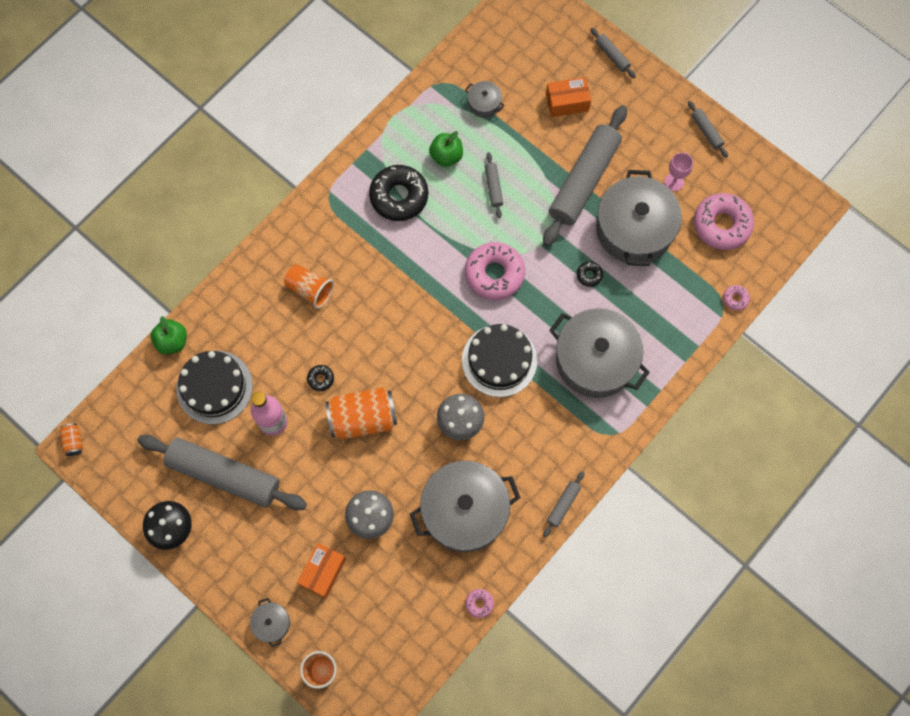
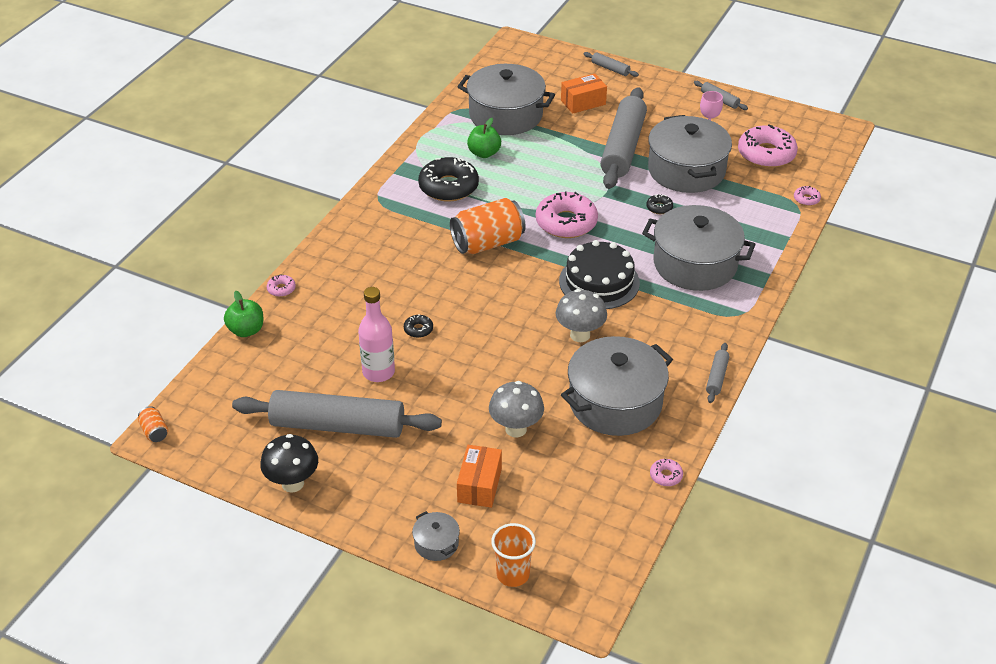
camera: 15 degrees left, 30 degrees down
black cake [176,351,253,425] -> none
orange cup [284,265,334,308] -> none
orange can [326,387,397,439] -> orange can moved to [450,198,526,254]
grey pot [465,81,504,118] -> grey pot [457,64,555,135], size x2.33
grey rolling pin [485,152,503,218] -> none
none -> pink donut [267,274,296,297]

